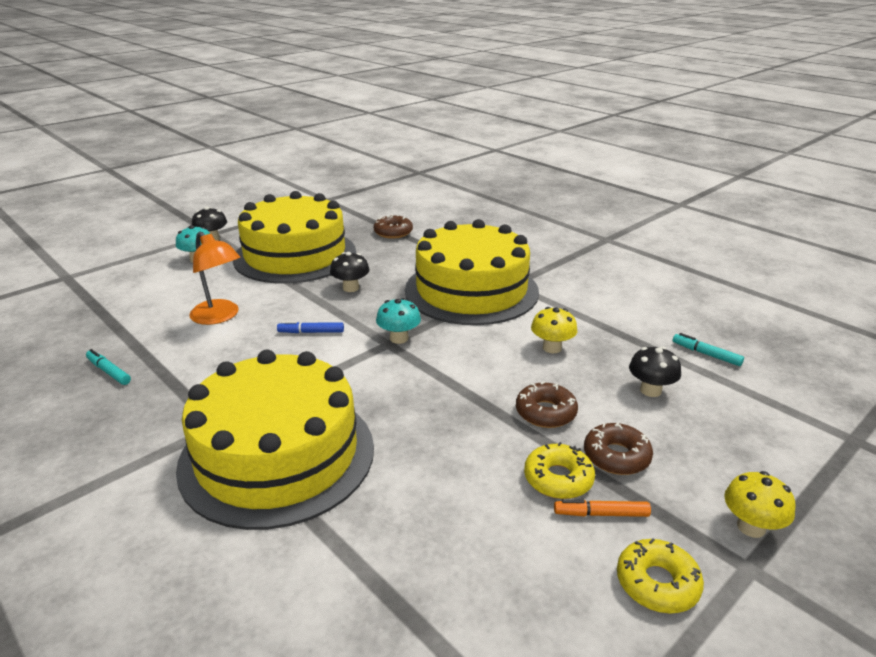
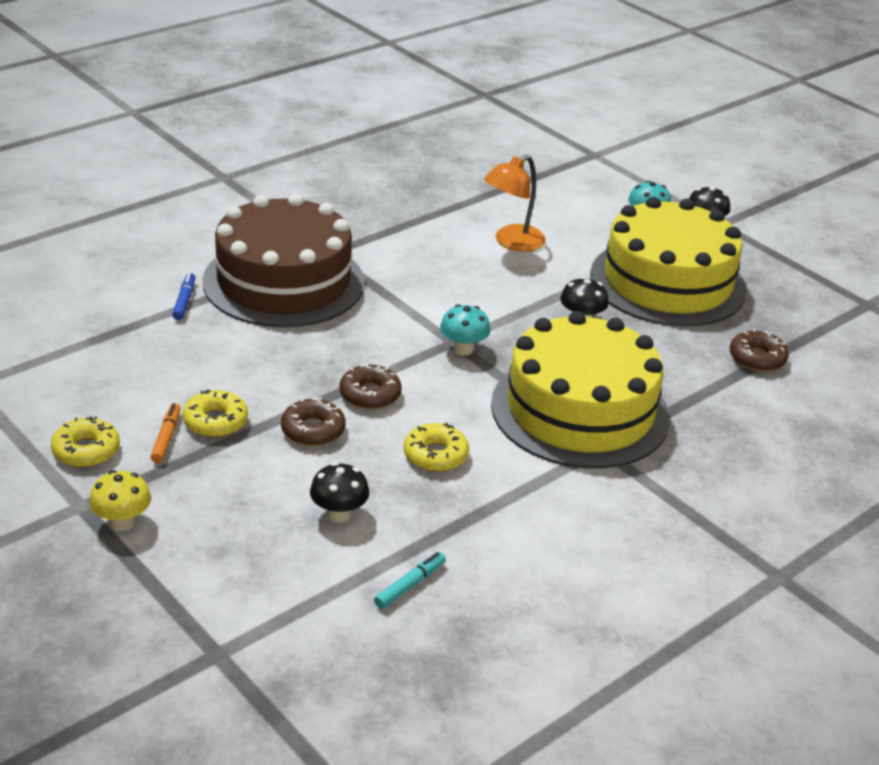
camera: 90 degrees right, 5 degrees up
turquoise marker [86,349,131,385] -> none
yellow cake [176,350,374,530] -> brown cake [202,194,365,328]
blue marker [277,321,344,333] -> blue marker moved to [172,272,195,320]
yellow mushroom [531,307,577,353] -> yellow donut [404,423,469,472]
brown donut [584,422,653,475] -> brown donut moved to [339,363,402,410]

